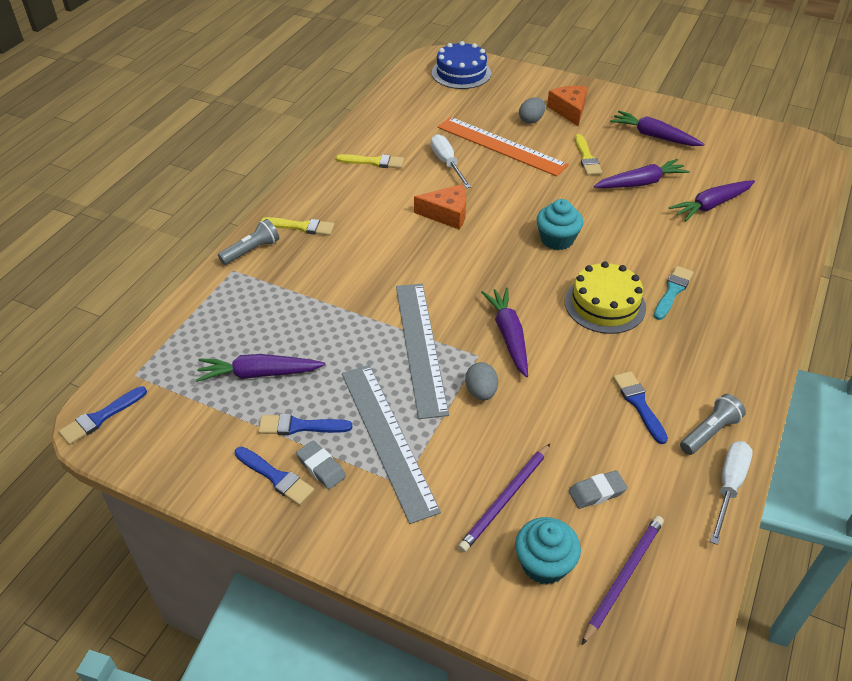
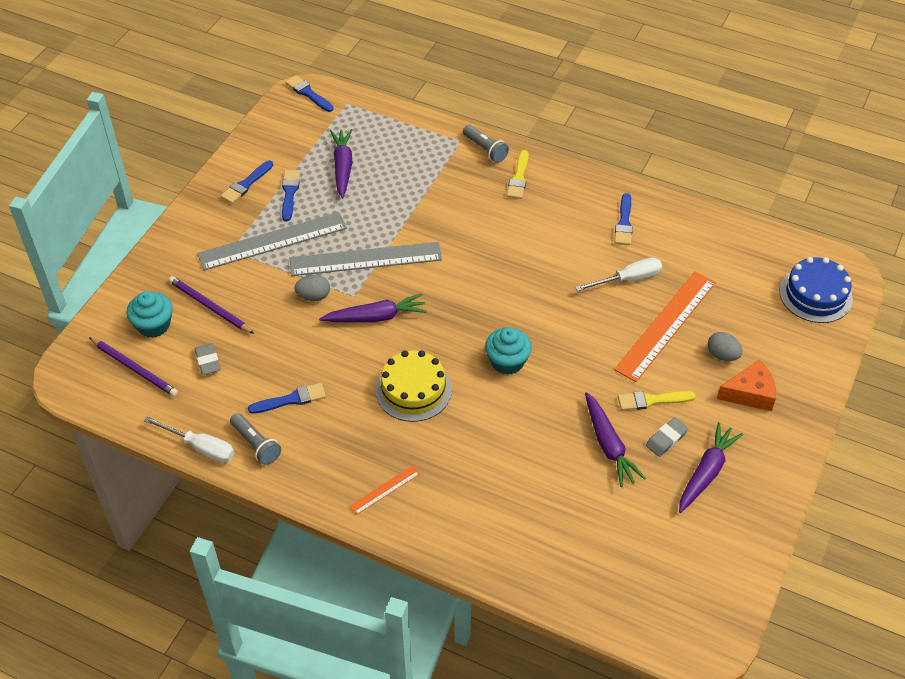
camera: 90 degrees right, 5 degrees up
grey eraser [296,441,346,489] -> grey eraser moved to [646,417,688,457]
yellow brush [336,154,404,169] -> blue brush [614,193,633,245]
orange cheese [414,184,466,230] -> none
turquoise brush [654,266,694,320] -> none
purple carrot [669,180,755,222] -> none
none -> orange ruler [349,465,420,515]

